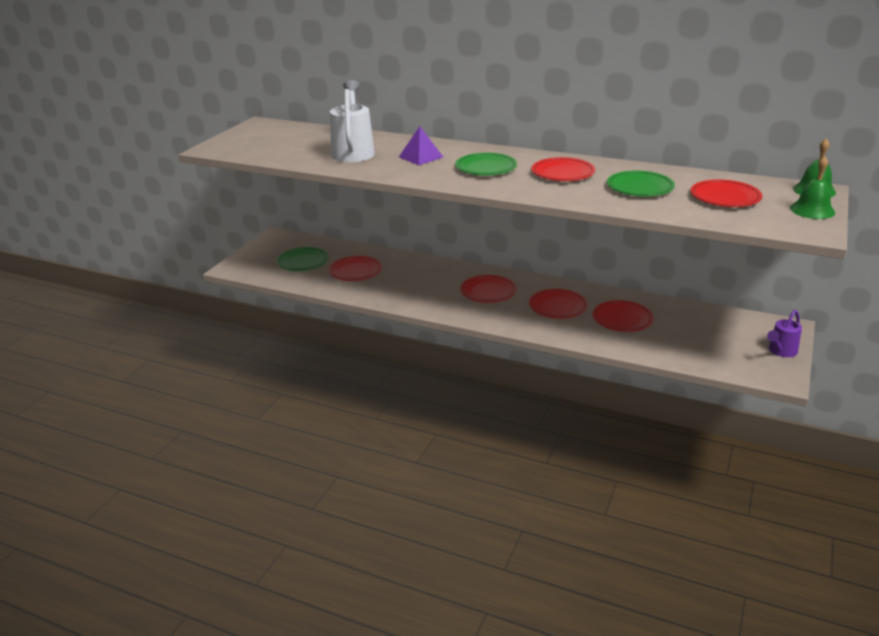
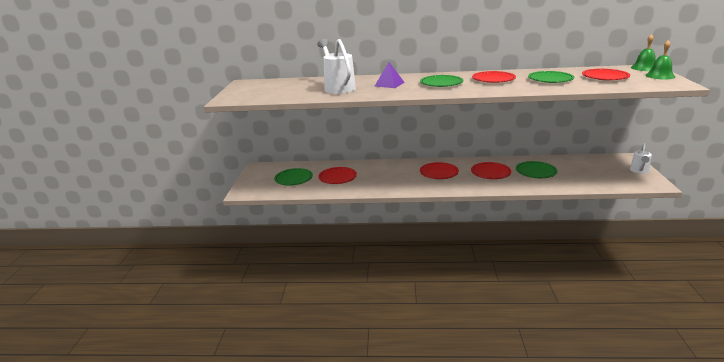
camera: 20 degrees left, 5 degrees down
red plate [593,300,654,332] -> green plate [516,161,557,178]
purple watering can [767,310,802,357] -> white watering can [630,143,652,174]

